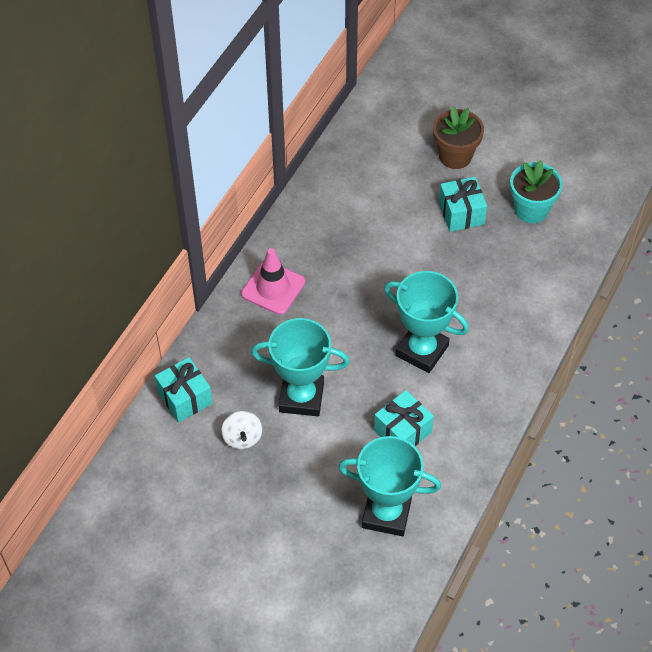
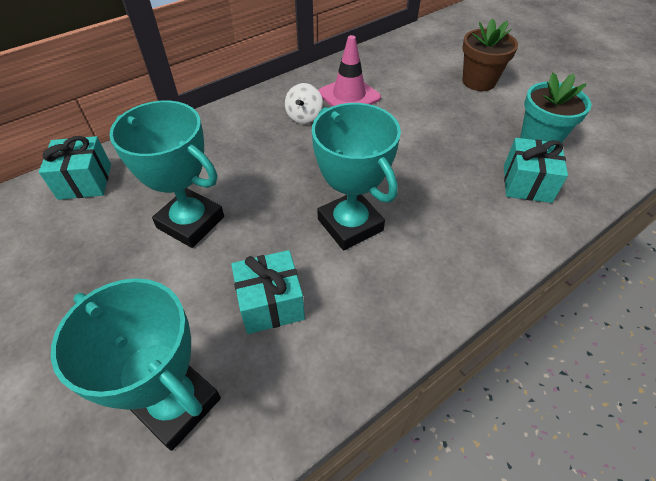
camera: 25 degrees right, 5 degrees down
white spinning top [221,411,262,449] -> white spinning top moved to [285,83,323,124]
pink traffic cone [241,248,305,315] -> pink traffic cone moved to [318,35,381,106]
turquoise gift [439,177,487,232] -> turquoise gift moved to [504,138,568,203]

